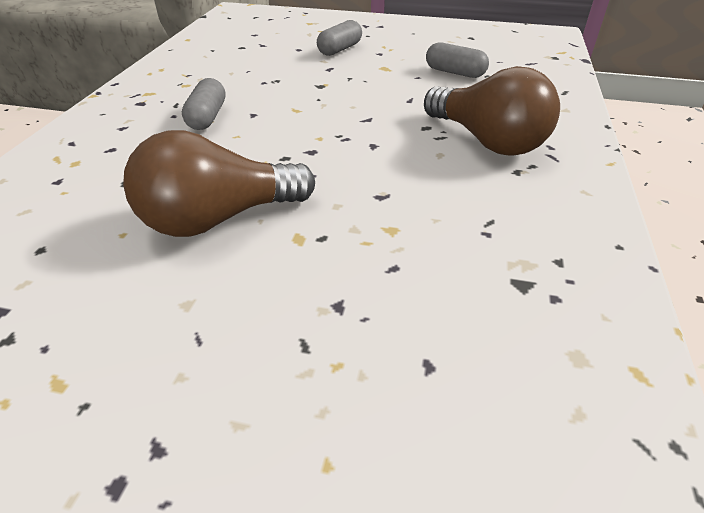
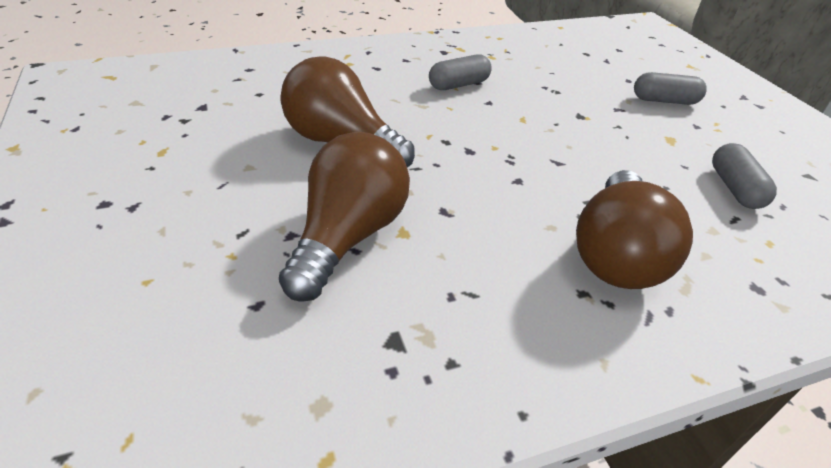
camera: 55 degrees right, 0 degrees up
none -> brown light bulb [279,132,410,302]

